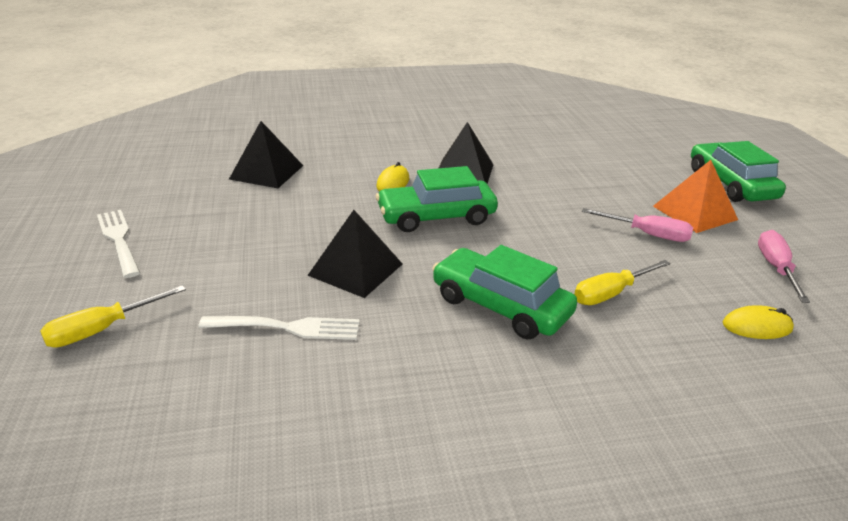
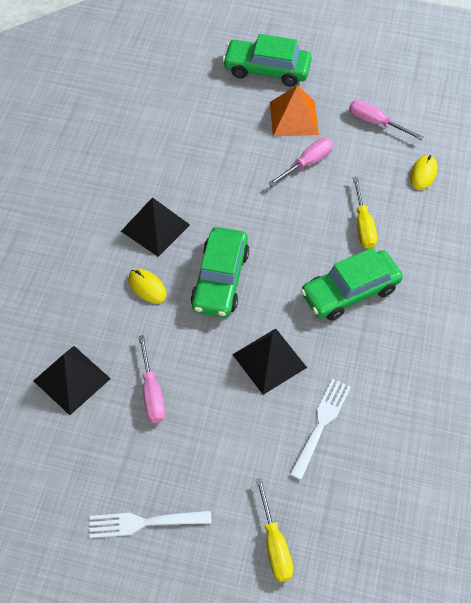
camera: 65 degrees left, 25 degrees up
none -> pink screwdriver [138,335,165,423]

